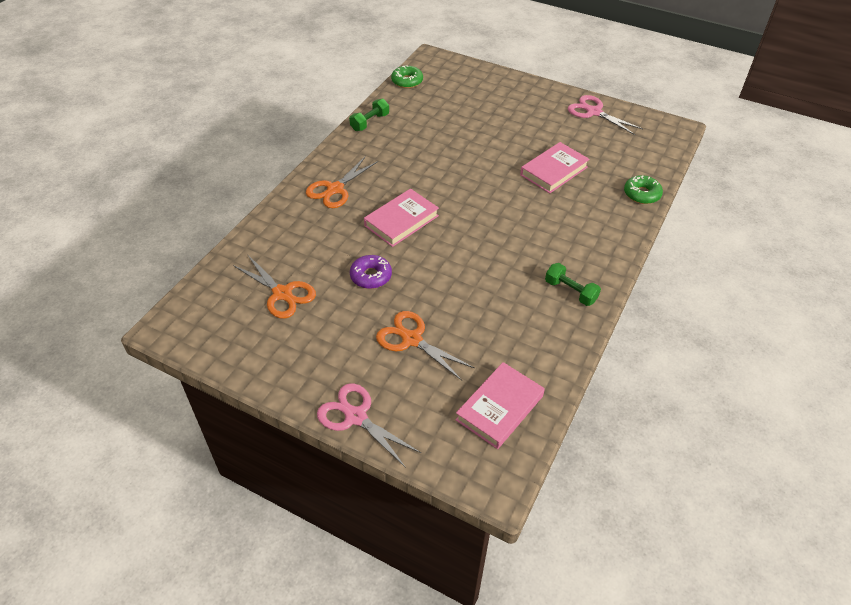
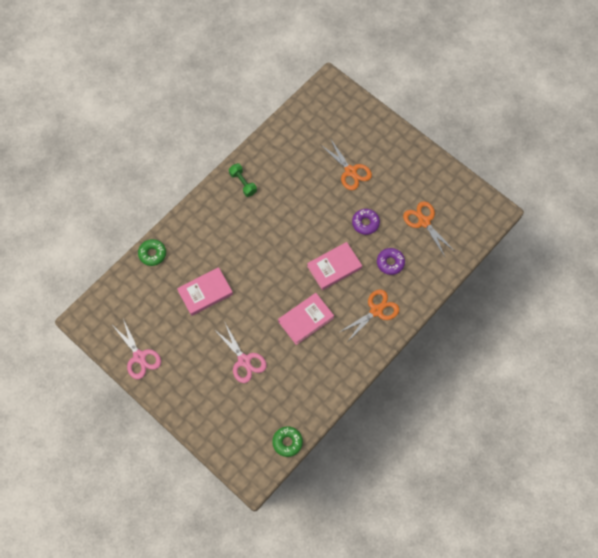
camera: 165 degrees left, 20 degrees up
pink scissors [317,383,421,468] -> pink scissors moved to [214,321,267,383]
green dumbbell [349,98,389,131] -> none
pink book [456,362,545,449] -> pink book moved to [278,293,334,345]
none -> purple donut [377,248,405,275]

